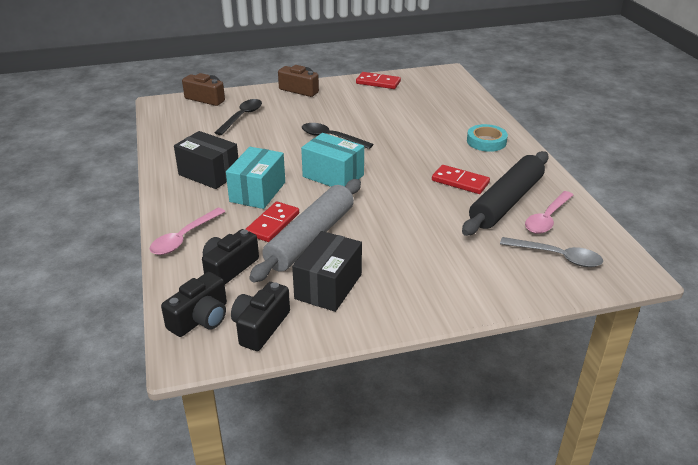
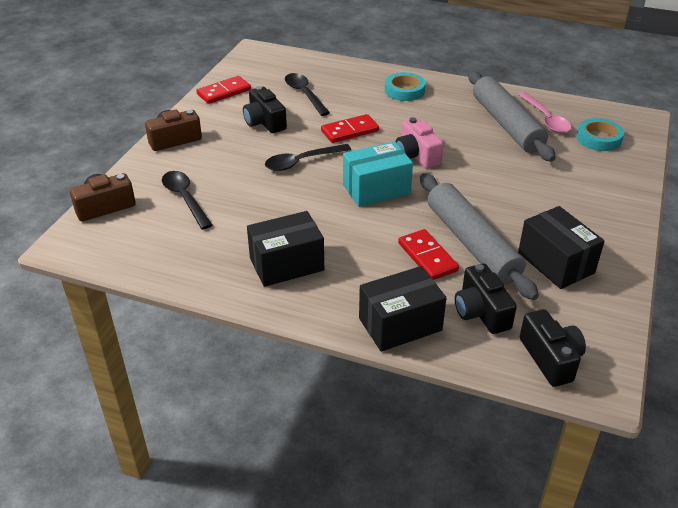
camera: 55 degrees left, 5 degrees up
pink spoon [150,208,226,255] -> black box [359,266,446,352]
turquoise box [226,147,285,209] -> none
black camera [231,282,290,351] -> black camera moved to [243,86,287,133]
red domino [432,165,490,194] -> red domino moved to [321,114,379,143]
black rolling pin [462,151,549,236] -> grey rolling pin [468,71,556,162]
grey spoon [500,237,603,267] -> turquoise tape [576,118,624,151]
none -> black spoon [285,73,330,116]
none -> pink camera [396,117,444,169]

